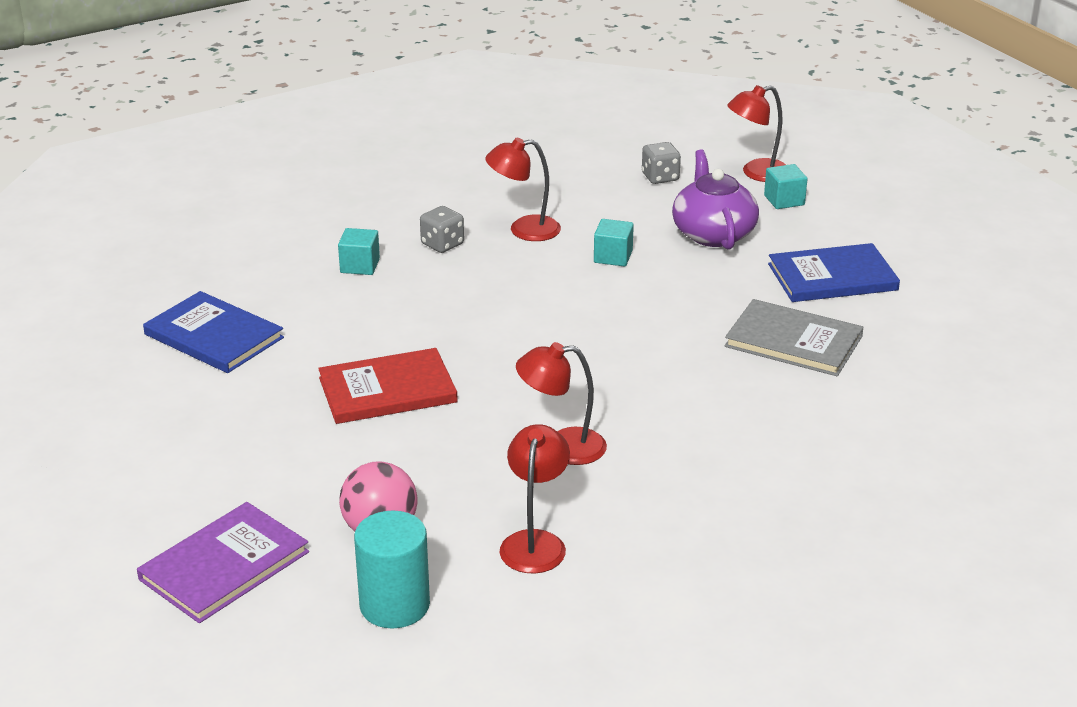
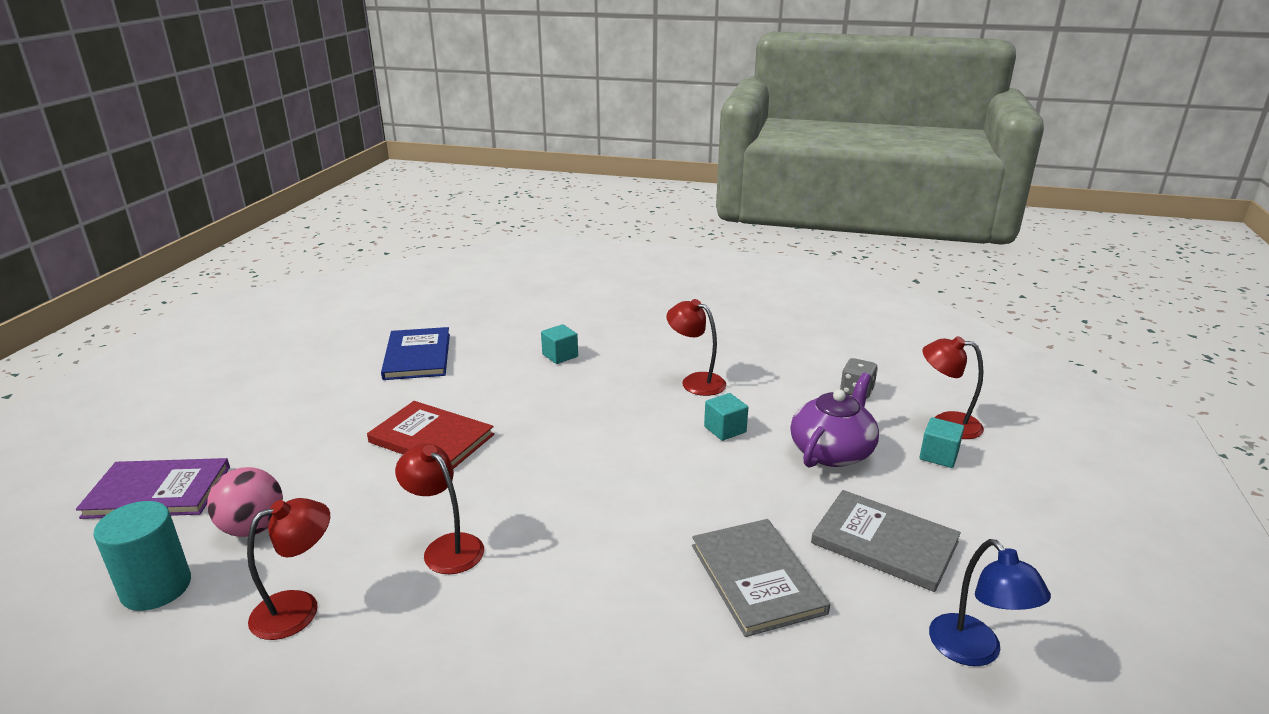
camera: 45 degrees right, 5 degrees down
grey dice [420,206,464,253] -> none
blue book [768,243,900,302] -> grey book [811,490,961,592]
none -> blue lamp [929,539,1051,666]

